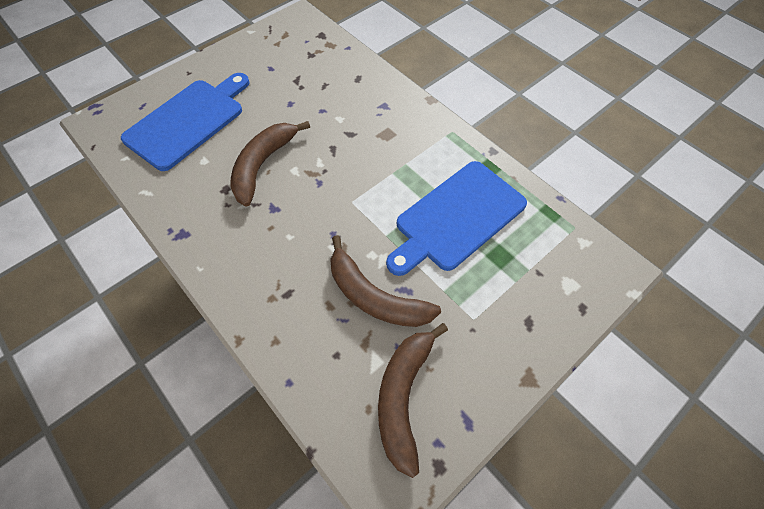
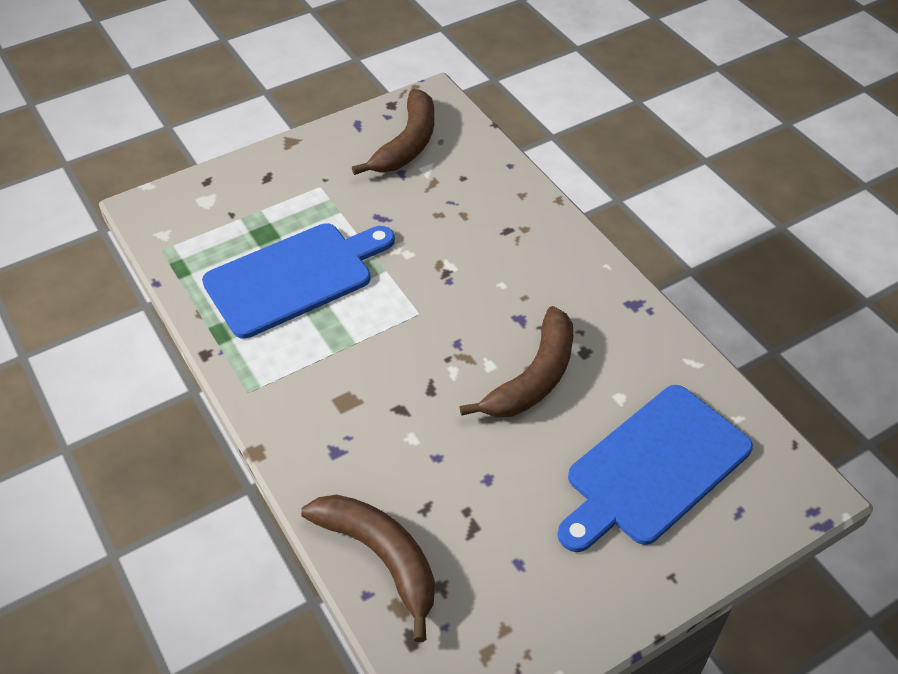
camera: 170 degrees left, 10 degrees down
brown banana [330,235,441,327] -> brown banana moved to [301,495,435,642]

